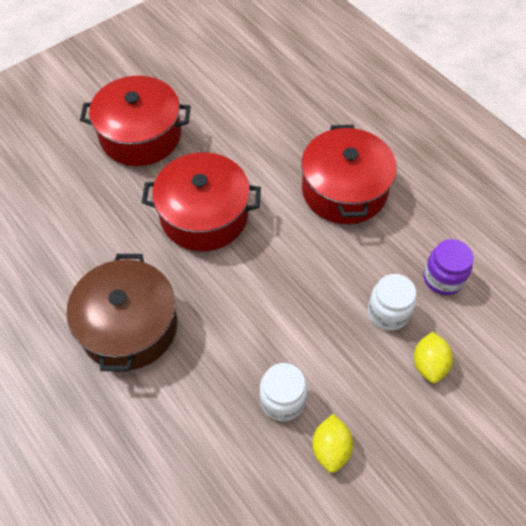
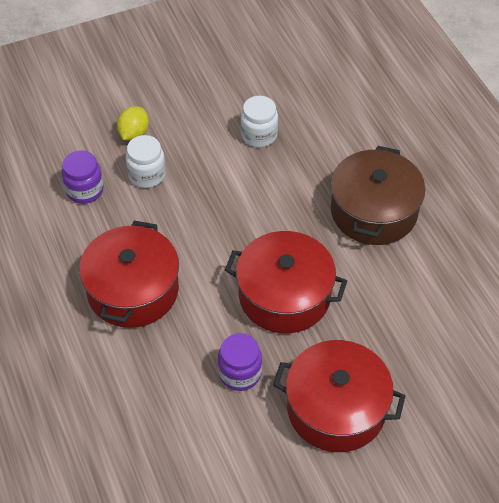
camera: 165 degrees left, 5 degrees down
yellow lemon [312,414,353,473] -> none
none -> purple jar [218,333,262,391]

